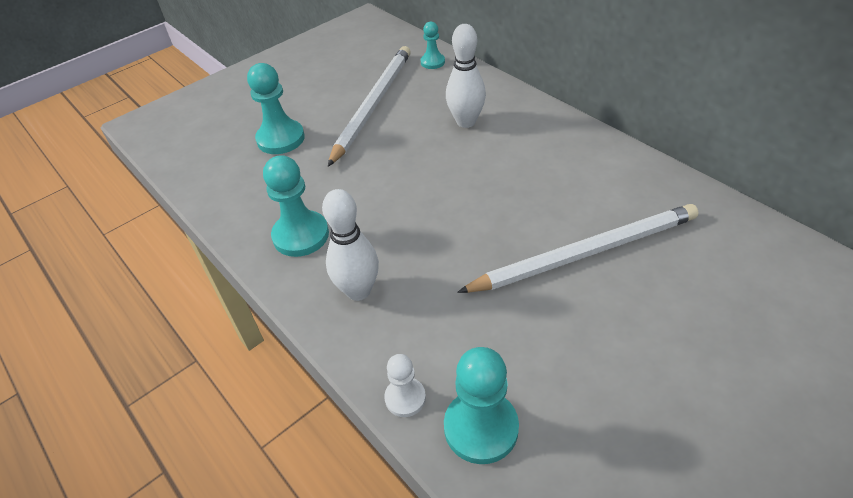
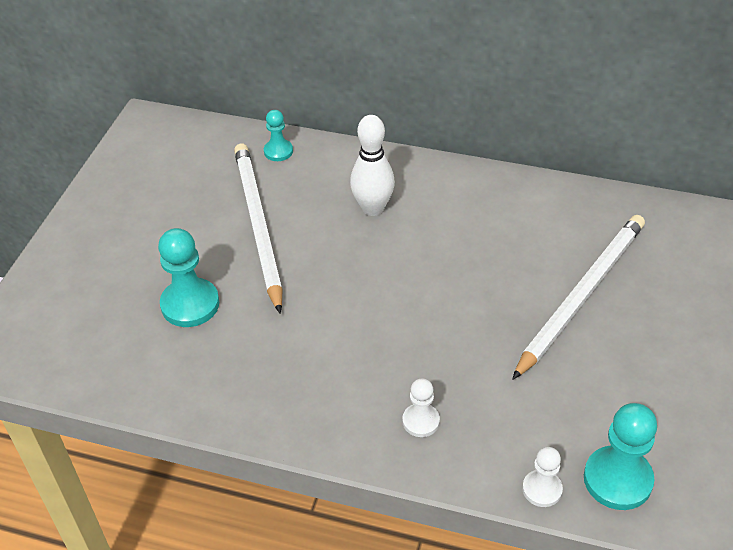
camera: 35 degrees left, 0 degrees up
turquoise pawn [263,155,329,257] -> none
white bowling pin [322,189,379,301] -> white pawn [402,378,440,437]

